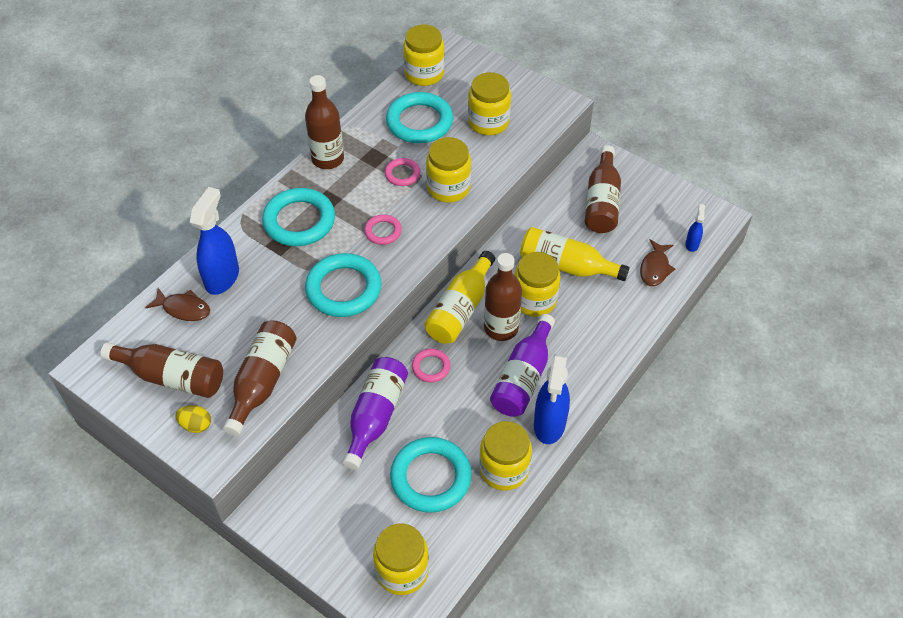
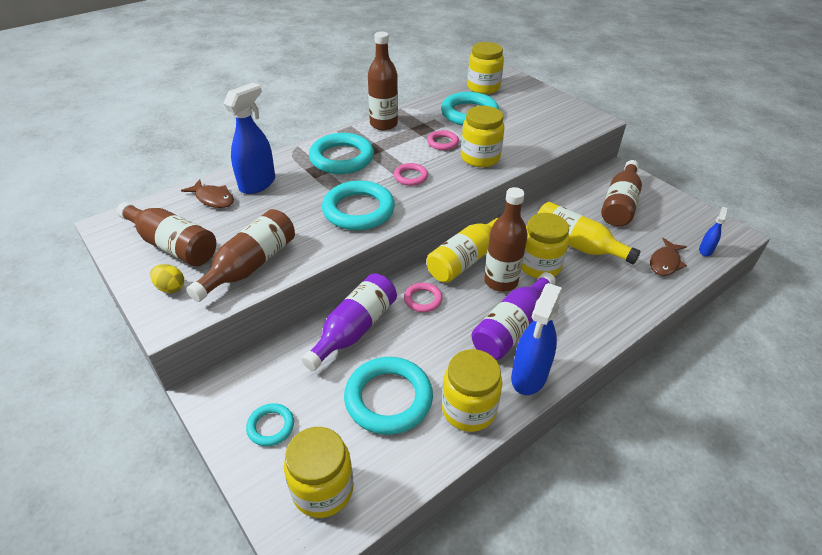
camera: 15 degrees right, 10 degrees down
yellow jar [468,72,511,135] -> none
none -> turquoise ring [246,403,294,446]

